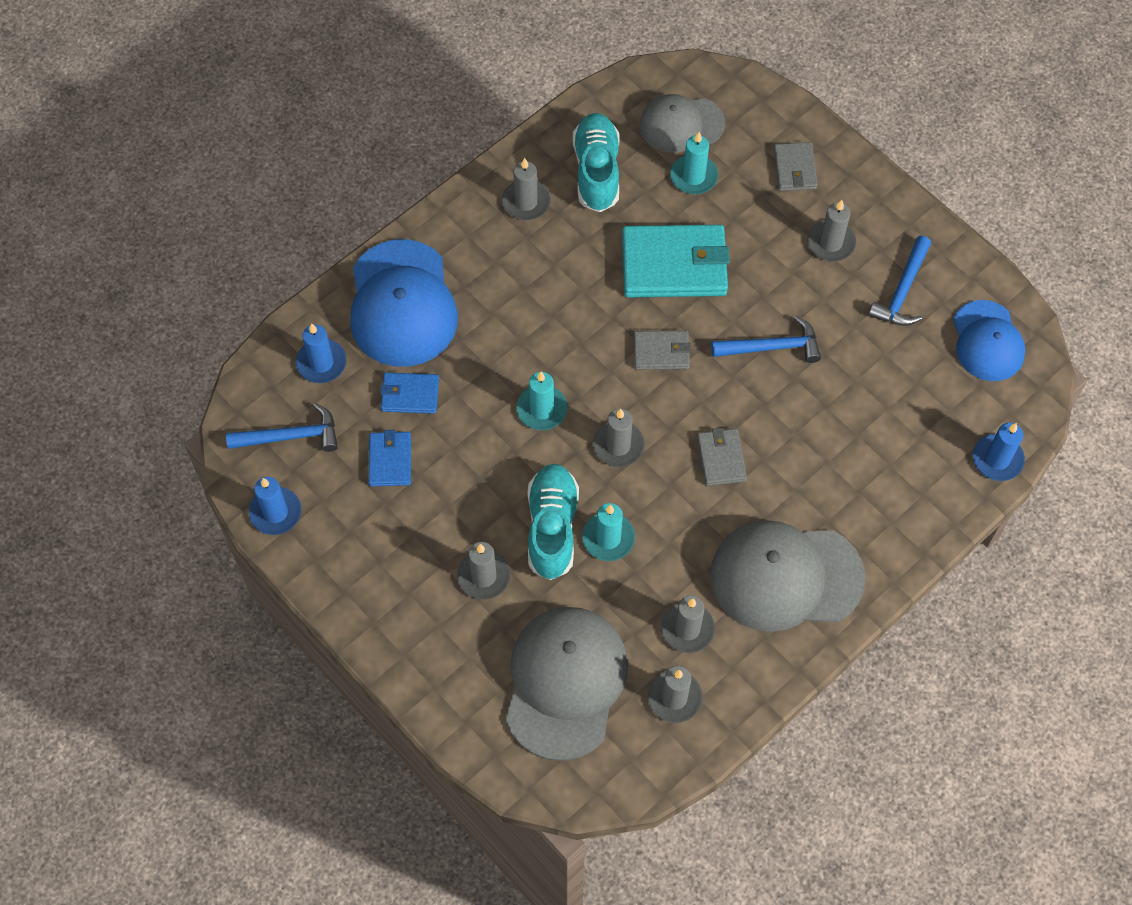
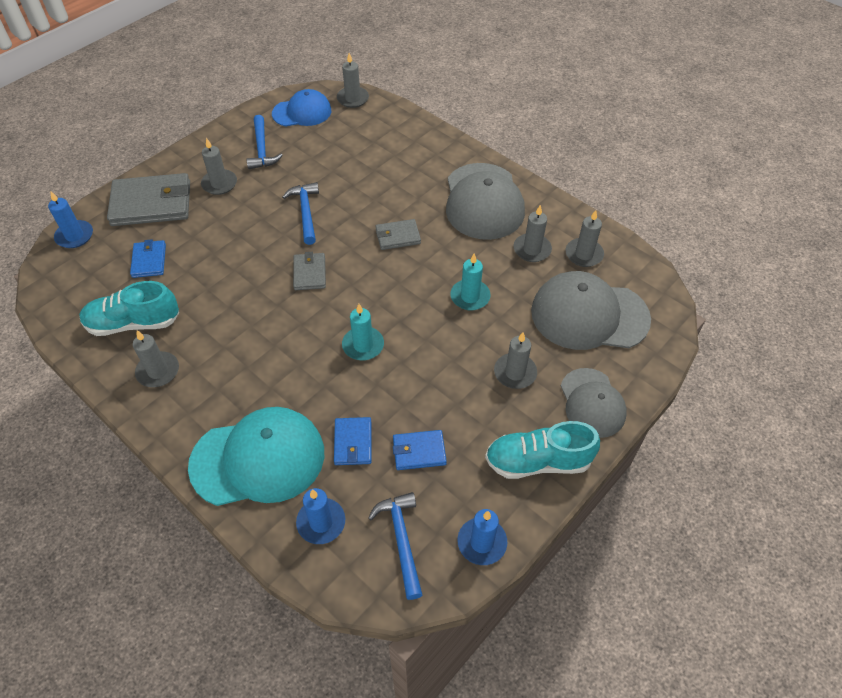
camera: 95 degrees left, 10 degrees down
blue cap [350,239,458,367] -> turquoise cap [188,407,324,506]
turquoise shoe [527,464,579,580] -> turquoise shoe moved to [485,421,600,479]
grey candle [593,409,644,467] -> grey candle moved to [337,53,369,108]
turquoise wallet [622,225,730,297] -> none
grey cap [640,94,725,153] -> grey cap moved to [561,368,627,438]
turquoise candle [670,132,718,194] -> blue wallet [130,239,166,278]
grey wallet [774,142,818,191] -> grey wallet [107,173,190,226], size x1.92
blue hammer [868,236,931,326] -> blue hammer turned 60 degrees clockwise [247,115,283,169]
blue candle [973,423,1025,481] -> blue candle moved to [48,191,93,248]

